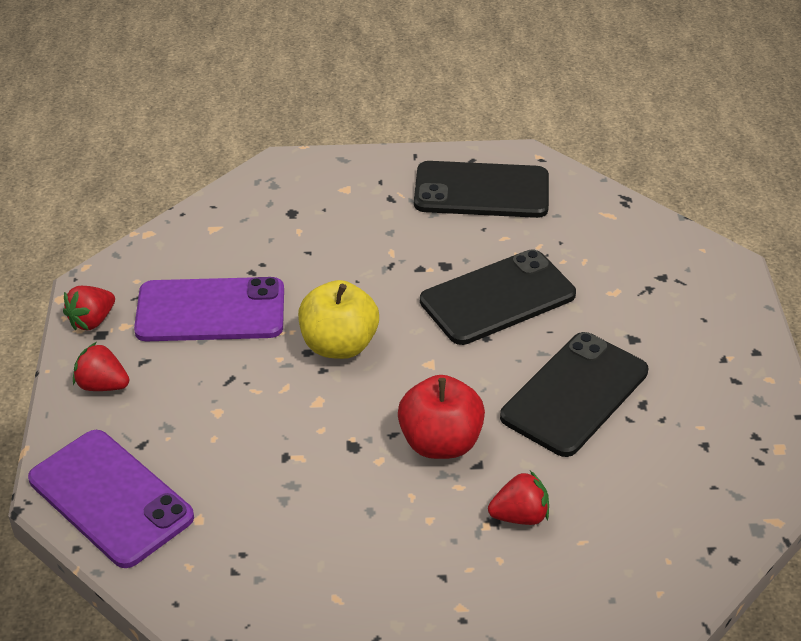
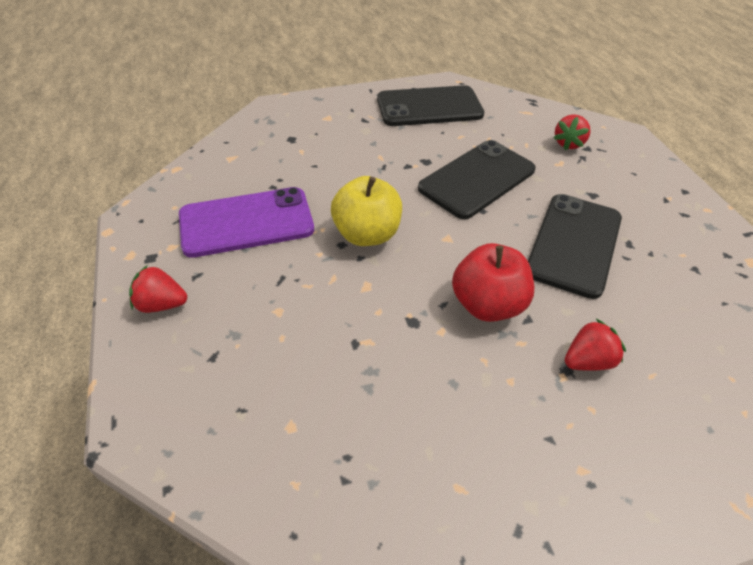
camera: 15 degrees left, 5 degrees up
purple phone [28,430,194,568] -> none
red strawberry [63,286,115,330] -> red strawberry moved to [554,114,591,150]

